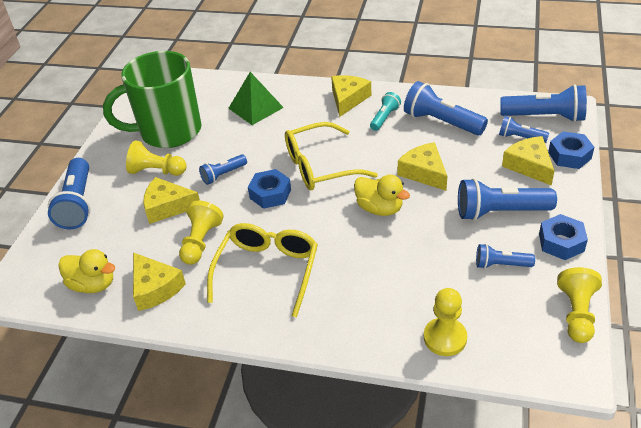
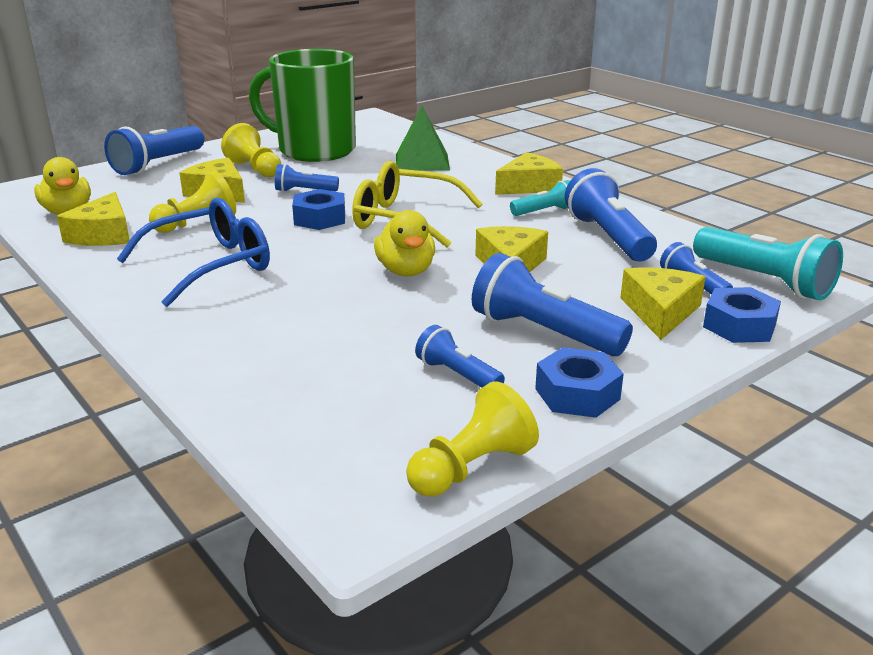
camera: 35 degrees right, 15 degrees down
yellow glasses [207,223,318,318] -> blue glasses [117,198,270,307]
yellow pawn [424,288,467,356] -> none
blue flashlight [500,84,587,122] -> turquoise flashlight [693,227,843,300]

